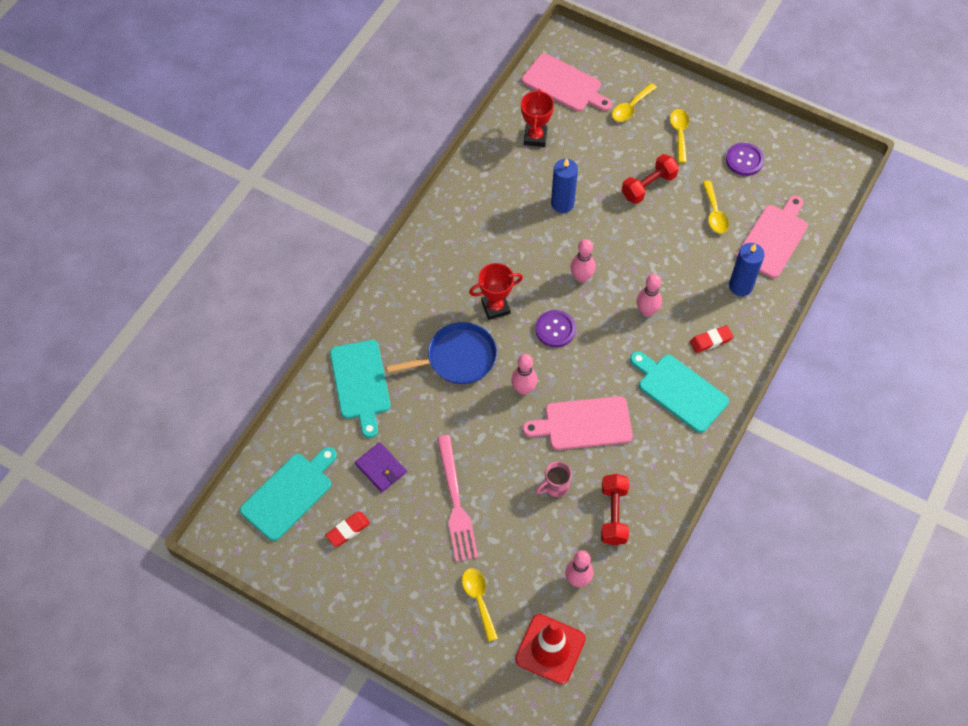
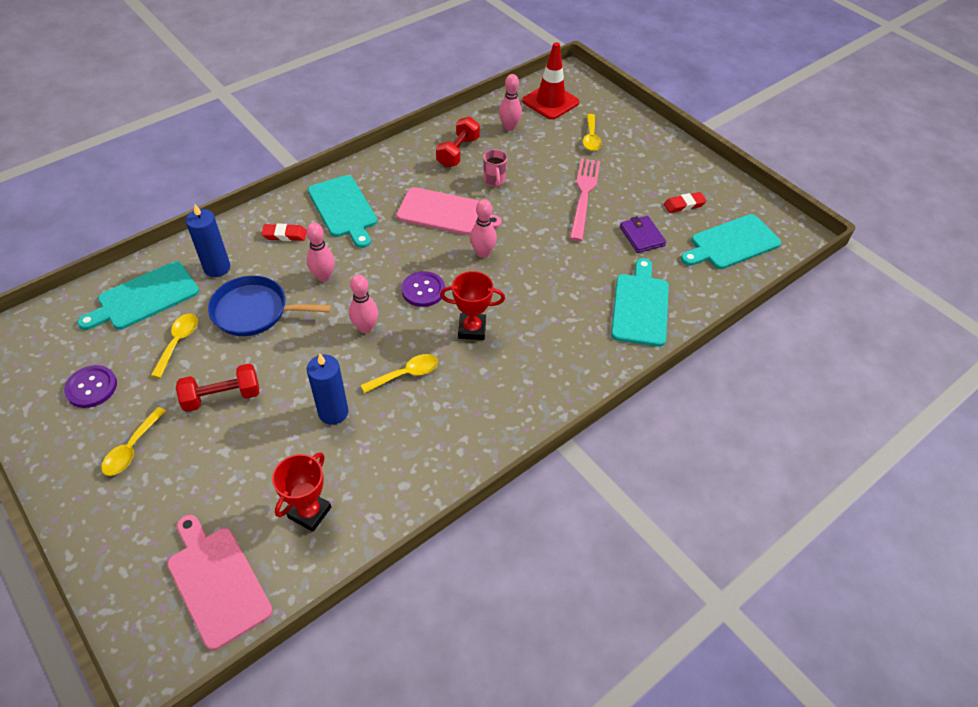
camera: 160 degrees left, 10 degrees down
blue pan [386,322,497,384] -> blue pan moved to [208,276,332,336]
pink mug [536,462,572,497] -> pink mug turned 90 degrees clockwise [483,149,507,187]
yellow spoon [612,83,657,122] -> yellow spoon moved to [361,354,438,393]
pink cutting board [736,196,808,278] -> turquoise cutting board [77,261,199,330]

